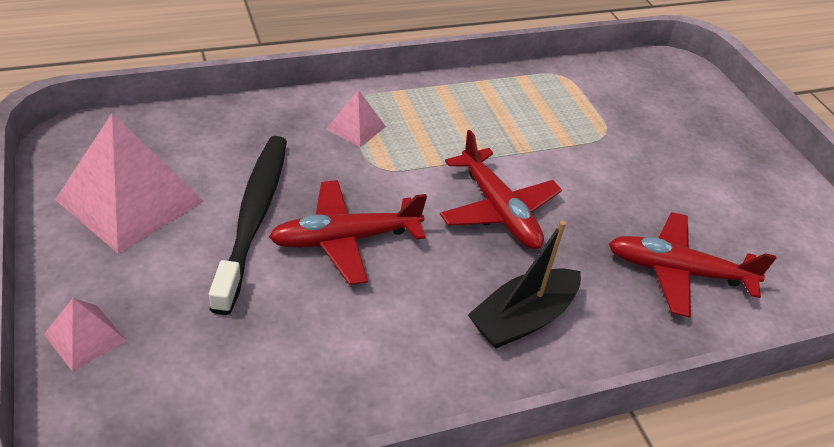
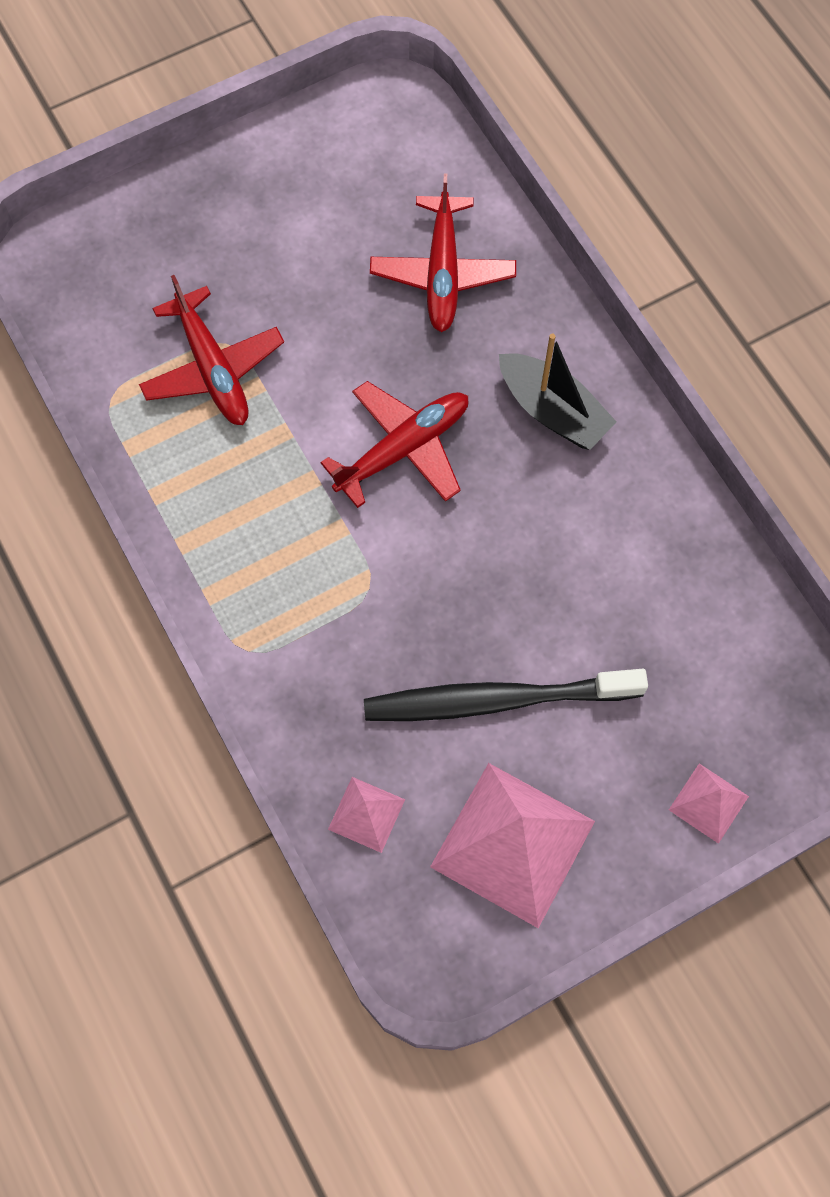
camera: 95 degrees left, 25 degrees up
red plane [269,180,427,285] -> red plane moved to [139,275,284,425]
pink pyramid [326,90,386,148] -> pink pyramid moved to [328,777,405,853]

